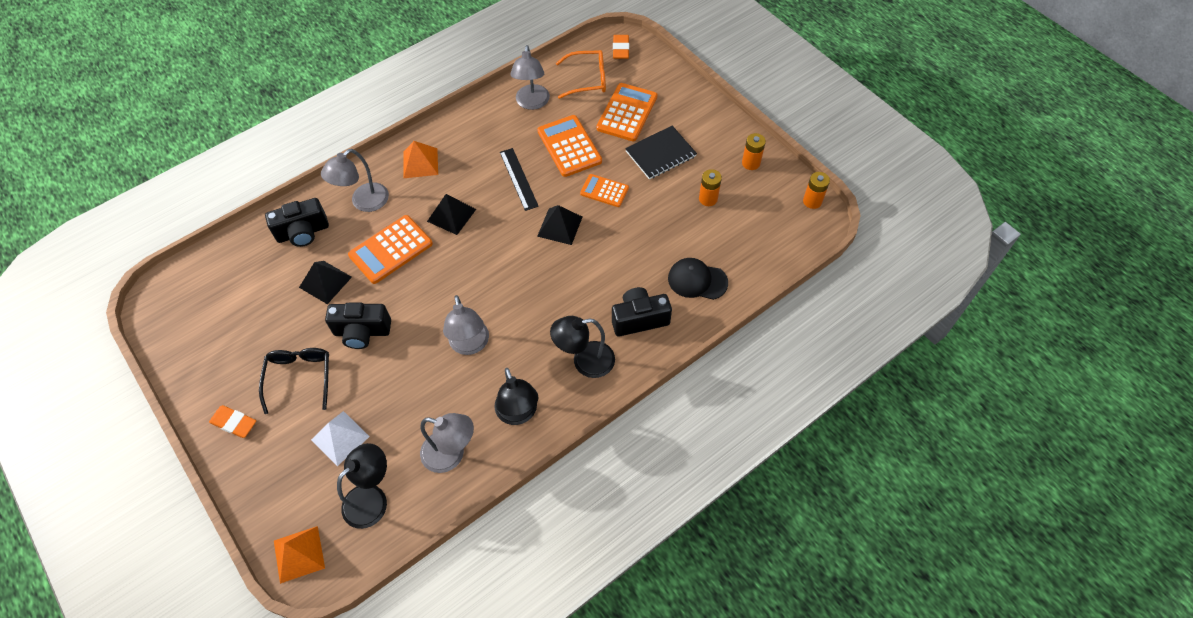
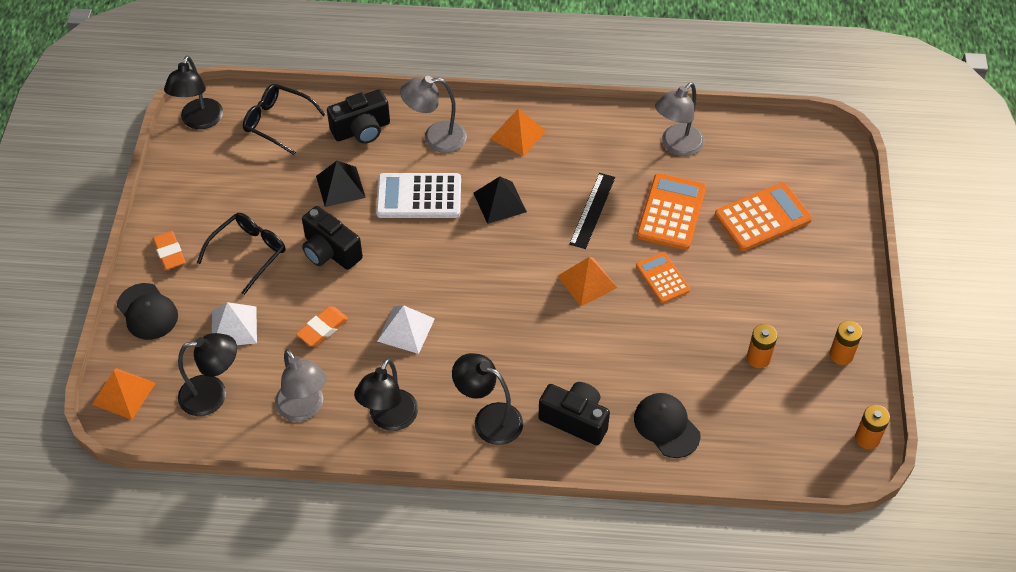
camera: 40 degrees right, 5 degrees down
black camera [265,198,329,247] -> black camera turned 45 degrees counterclockwise [327,89,390,144]
orange calculator [348,215,433,284] -> white calculator [376,173,461,218]
grey lamp [443,295,489,355] -> white pyramid [377,305,435,354]
black pyramid [537,205,582,245] -> orange pyramid [558,257,617,306]
orange glasses [556,50,606,99] -> none
orange eraser [613,35,629,59] -> orange eraser moved to [296,306,348,346]
black notebook [625,126,697,180] -> none
none -> black cap [117,283,178,340]
none -> black lamp [164,56,223,129]
none -> black glasses [243,84,326,155]

